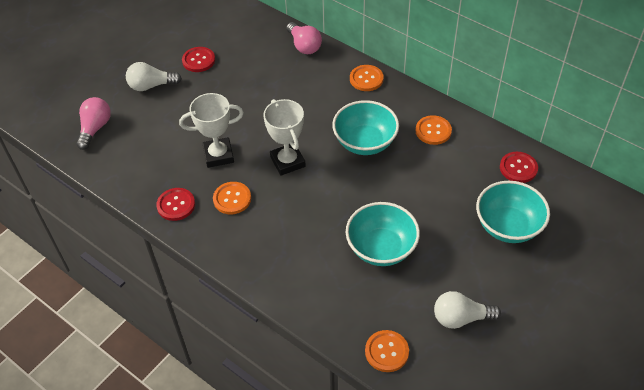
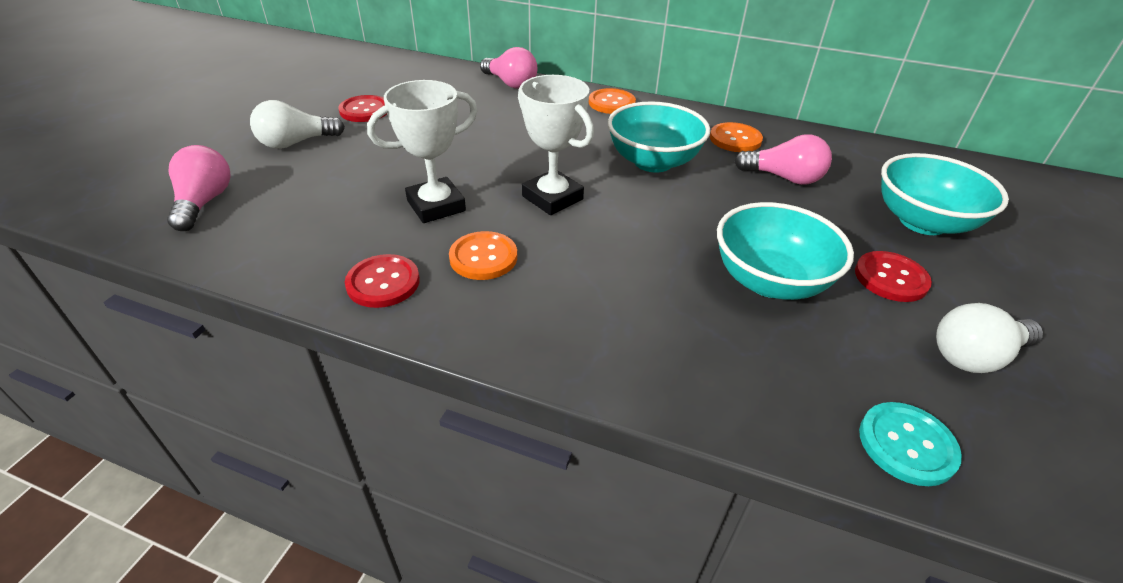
camera: 20 degrees left, 10 degrees down
orange button [365,330,409,372] -> turquoise button [859,402,962,486]
red button [500,152,538,183] -> red button moved to [855,251,932,302]
none -> pink light bulb [734,134,832,185]

